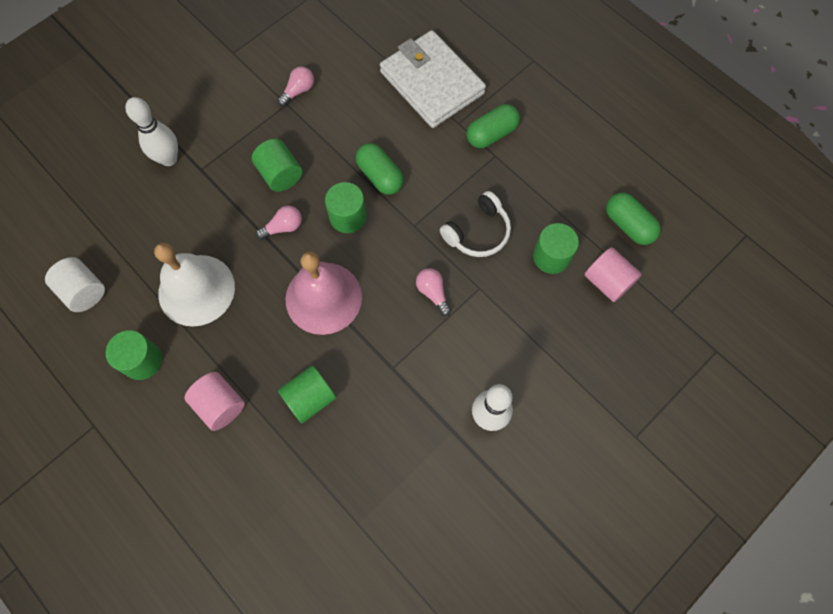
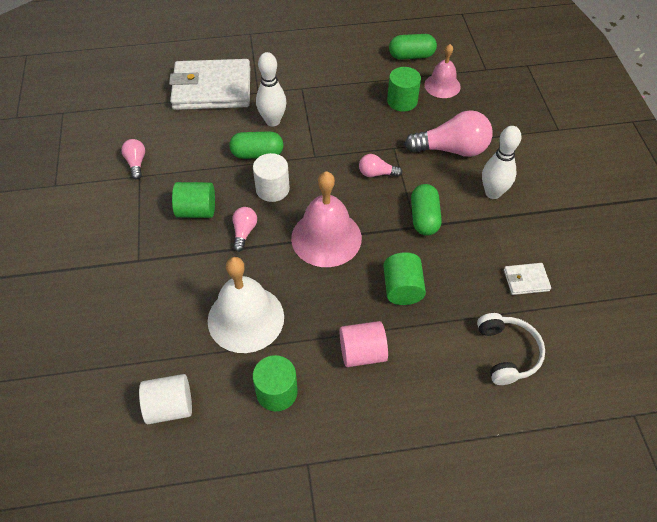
camera: 55 degrees left, 15 degrees down
white bowling pin [125,97,178,166] -> white bowling pin moved to [256,52,286,126]
green cylinder [325,182,366,233] -> white cylinder [253,153,290,202]
white headphones [440,191,511,257] -> white headphones moved to [477,313,545,385]
green capsule [467,104,520,148] -> green capsule moved to [411,184,442,236]
pink cylinder [585,247,642,302] -> pink bell [424,44,461,98]
none -> pink light bulb [404,110,493,157]
none -> white wallet [504,263,551,295]

